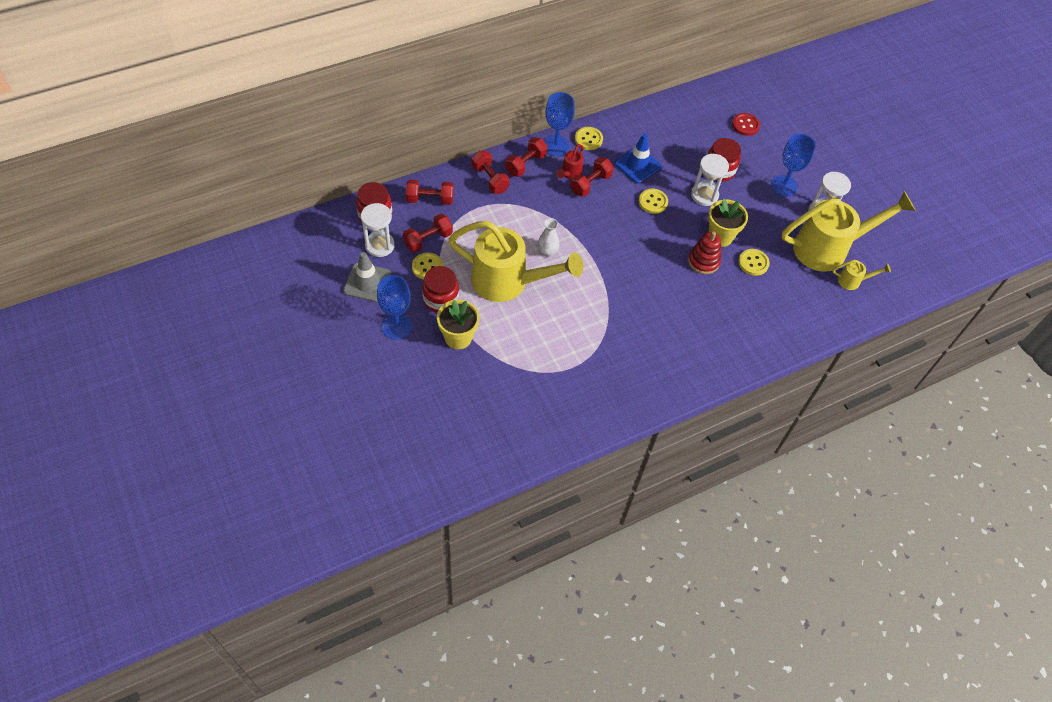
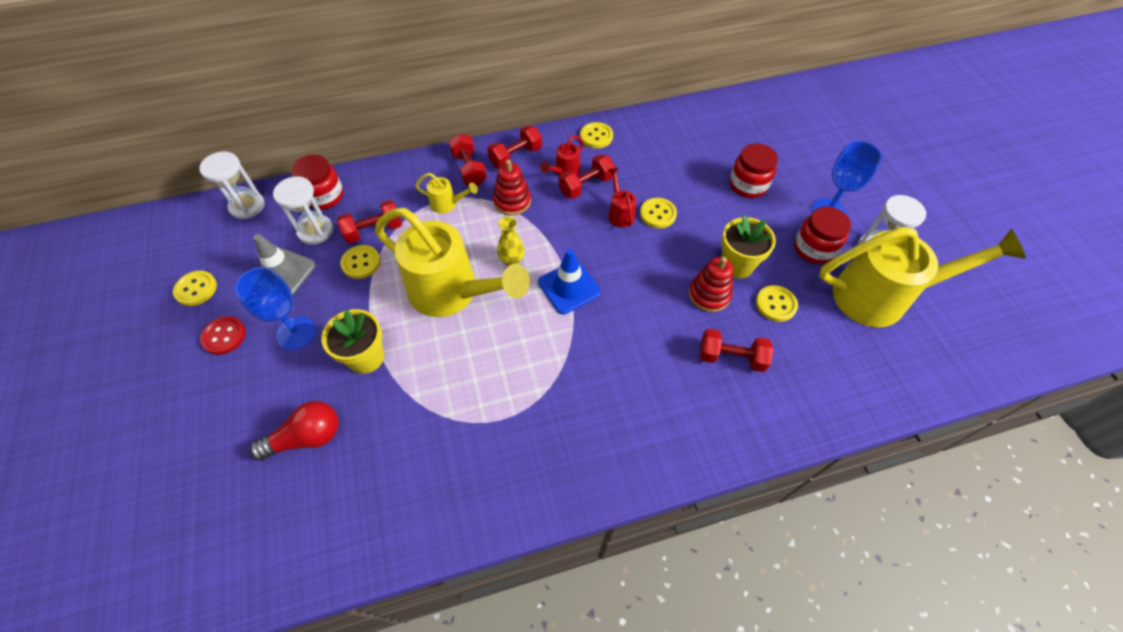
camera: 15 degrees right, 0 degrees up
red dumbbell [406,180,453,205] -> red dumbbell moved to [700,329,774,372]
red jar [422,266,459,313] -> red jar moved to [794,207,851,264]
white vase [538,218,559,257] -> yellow vase [497,216,525,266]
blue goblet [544,92,575,156] -> none
blue traffic cone [615,134,662,184] -> blue traffic cone moved to [538,249,601,315]
white hourglass [691,154,729,206] -> white hourglass moved to [199,152,265,219]
red button [732,113,760,136] -> red button moved to [200,316,246,355]
yellow watering can [832,260,891,290] -> yellow watering can moved to [415,173,478,214]
none -> yellow button [173,270,217,306]
none -> red light bulb [250,401,339,461]
none -> red stacking toy [493,160,531,216]
none -> red watering can [608,167,636,227]

